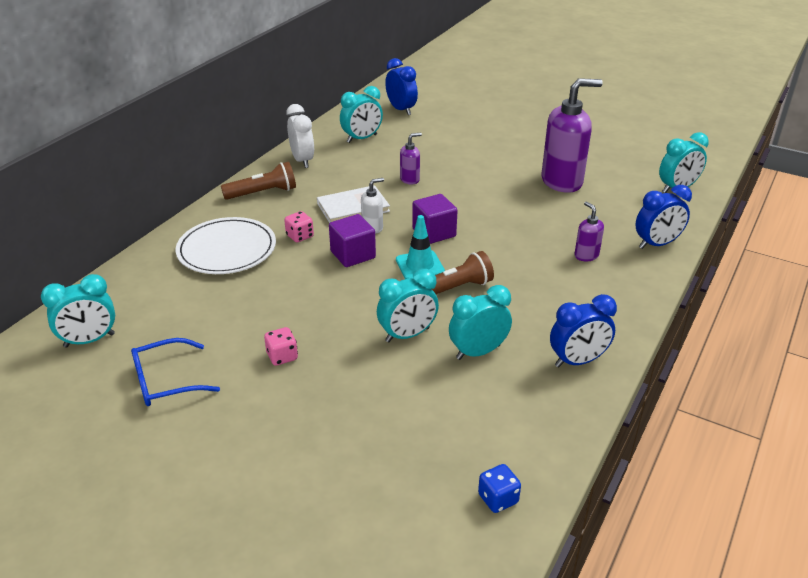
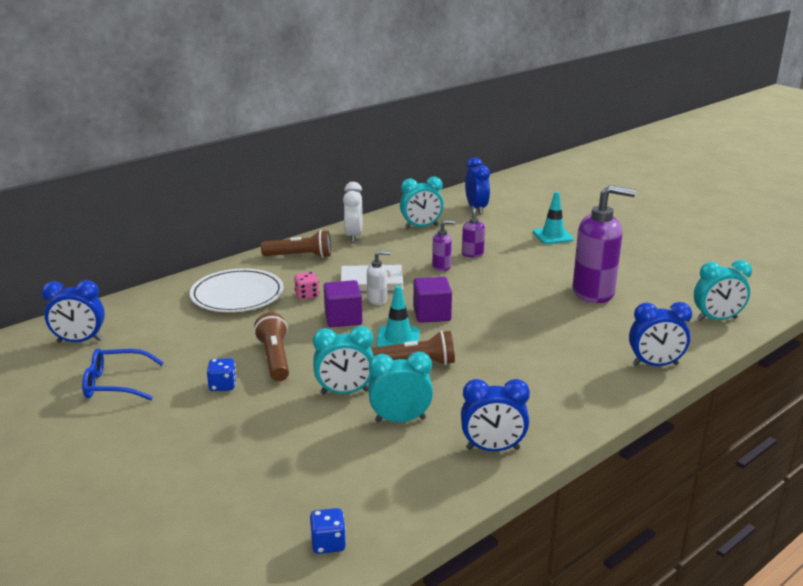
camera: 20 degrees right, 10 degrees down
turquoise clock [41,274,115,347] -> blue clock [42,280,105,343]
pink dice [264,327,298,366] -> blue dice [207,358,236,391]
purple soap dispenser [574,201,604,261] -> purple soap dispenser moved to [462,206,485,257]
none -> brown flashlight [254,312,289,381]
none -> turquoise traffic cone [533,192,574,244]

